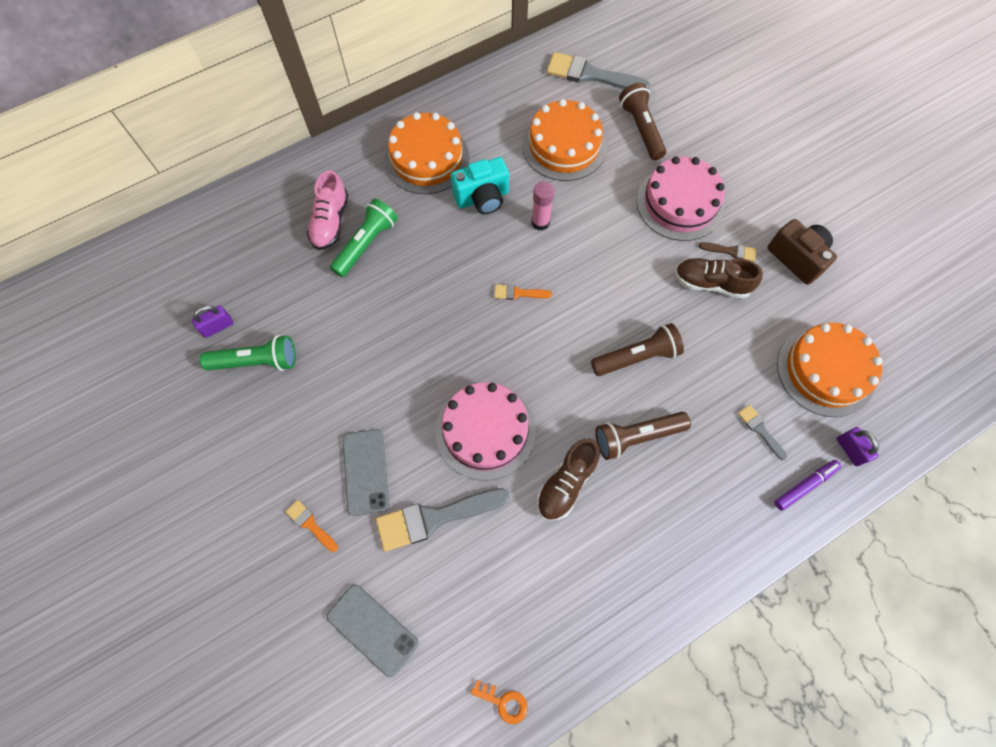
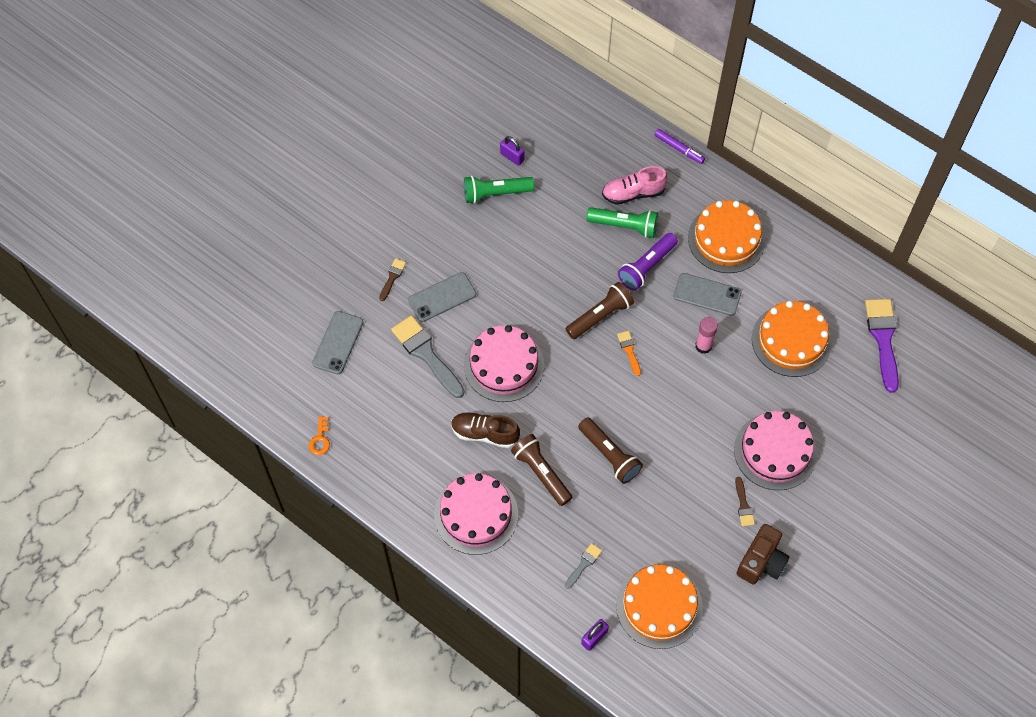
camera: 70 degrees right, 5 degrees down
green flashlight [200,335,296,371] -> green flashlight turned 105 degrees clockwise [464,176,535,204]
orange brush [286,500,338,552] -> brown brush [379,258,406,301]
turquoise camera [451,157,509,214] -> grey phone [673,273,742,316]
grey brush [547,52,650,89] -> purple brush [865,299,899,393]
brown flashlight [619,82,666,160] -> brown flashlight moved to [566,282,634,339]
brown shoe [675,258,763,298] -> none
purple marker [774,460,841,511] -> purple marker moved to [654,129,705,164]
none -> pink cake [434,473,518,555]
none -> purple flashlight [618,233,678,291]

